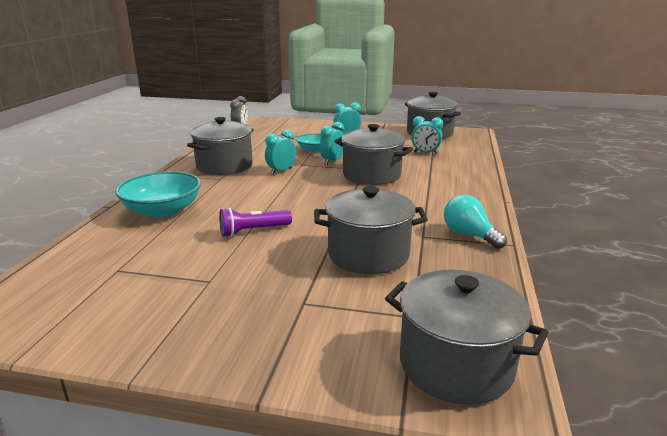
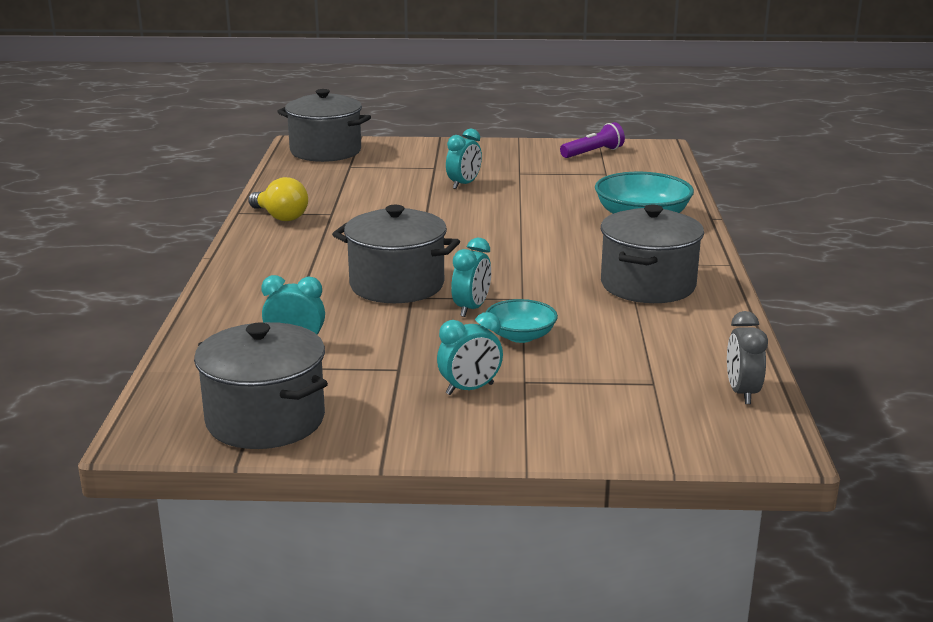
camera: 170 degrees right, 0 degrees up
purple flashlight [219,208,292,237] -> purple flashlight moved to [560,122,625,158]
turquoise clock [265,130,296,174] -> turquoise clock moved to [446,128,482,189]
grey pot [314,186,428,274] -> none
turquoise light bulb [444,195,507,249] -> yellow light bulb [248,177,308,221]

